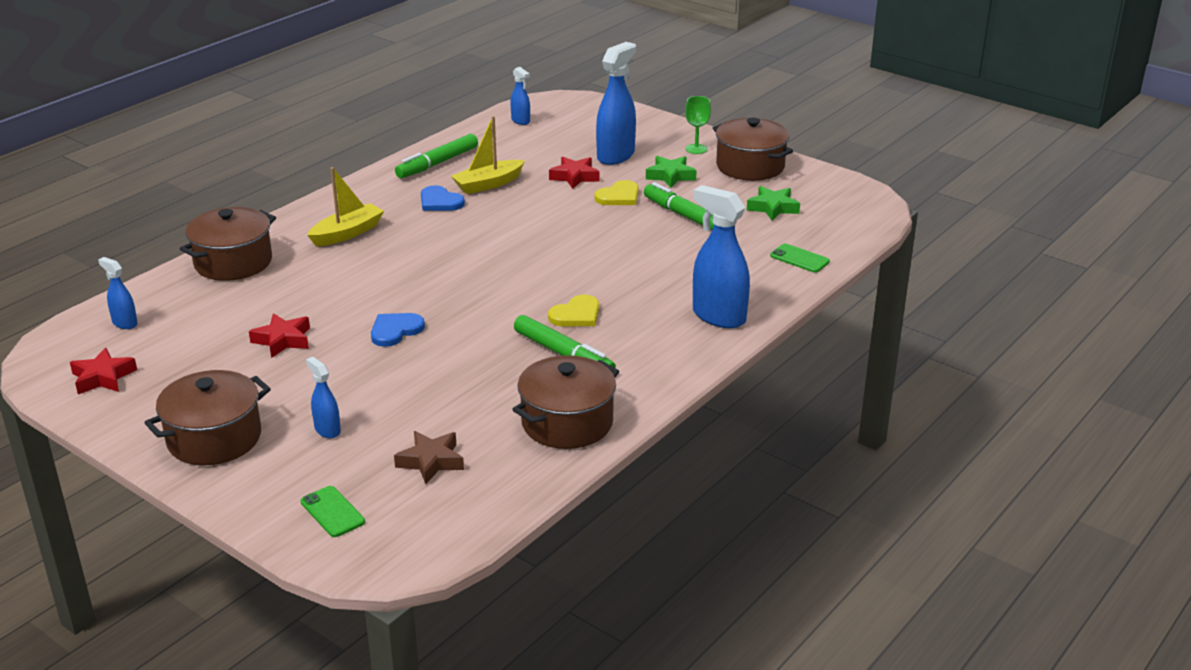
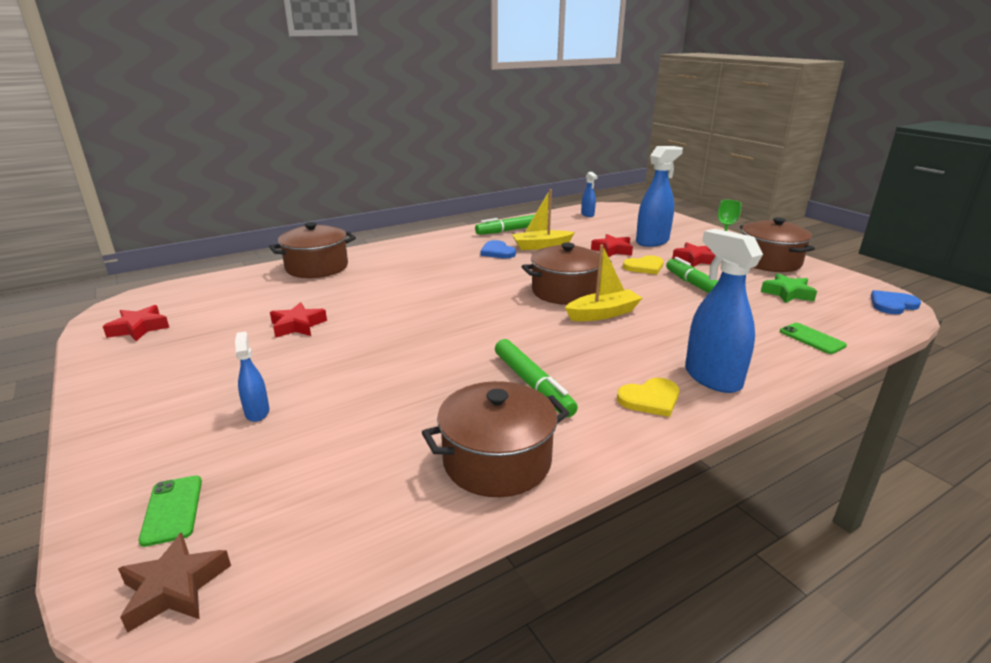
camera: 20 degrees right, 5 degrees down
blue spray bottle [98,257,138,329] -> none
brown pot [144,370,271,465] -> brown pot moved to [521,242,612,305]
yellow boat [307,167,384,247] -> yellow boat moved to [565,244,642,321]
blue heart [371,313,425,347] -> blue heart moved to [871,290,921,314]
brown star [394,431,464,484] -> brown star moved to [118,532,231,633]
yellow heart [548,295,599,326] -> yellow heart moved to [617,378,679,417]
green star [646,156,697,188] -> red star [672,242,716,267]

